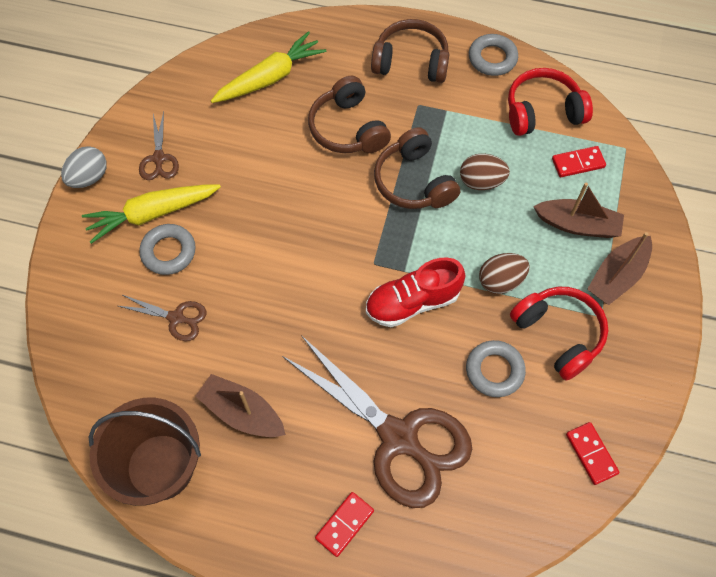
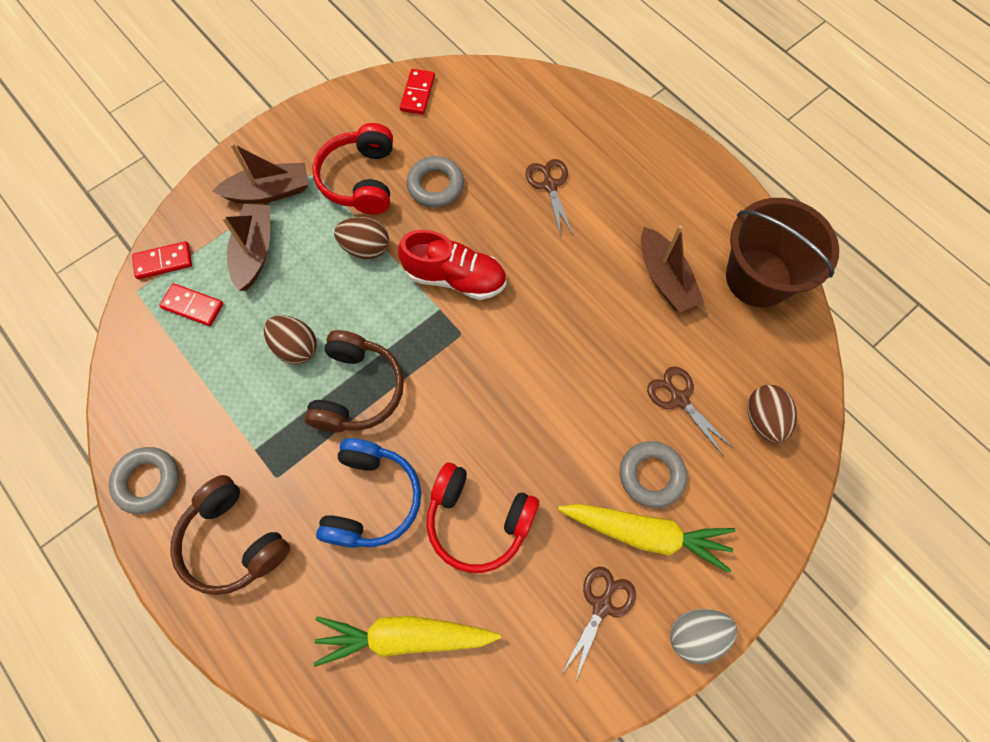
camera: 145 degrees left, 5 degrees up
brown scissors [282,335,472,508] -> brown scissors [525,159,573,236], size x0.45
brown headphones [308,76,391,153] -> blue headphones [316,438,421,548]
red domino [315,492,374,557] -> red domino moved to [132,241,192,279]
red headphones [508,68,593,136] -> red headphones moved to [427,462,539,573]
brown boat [533,183,624,238] -> brown boat turned 45 degrees clockwise [222,204,270,291]
none -> brown egg [748,385,797,443]

